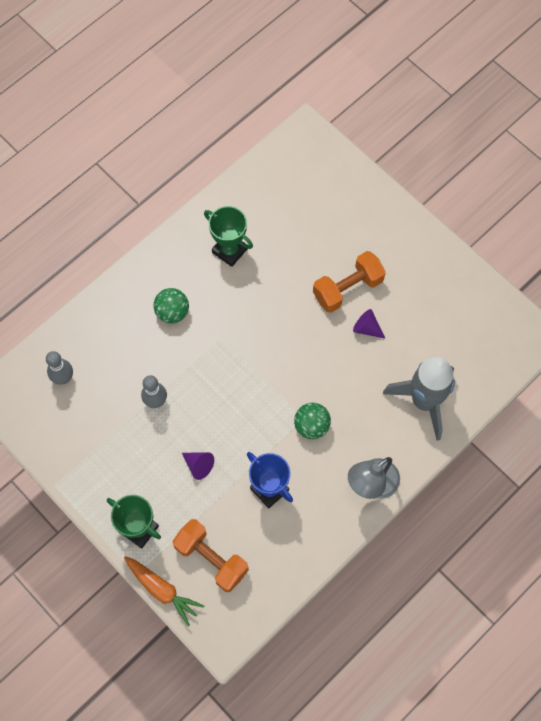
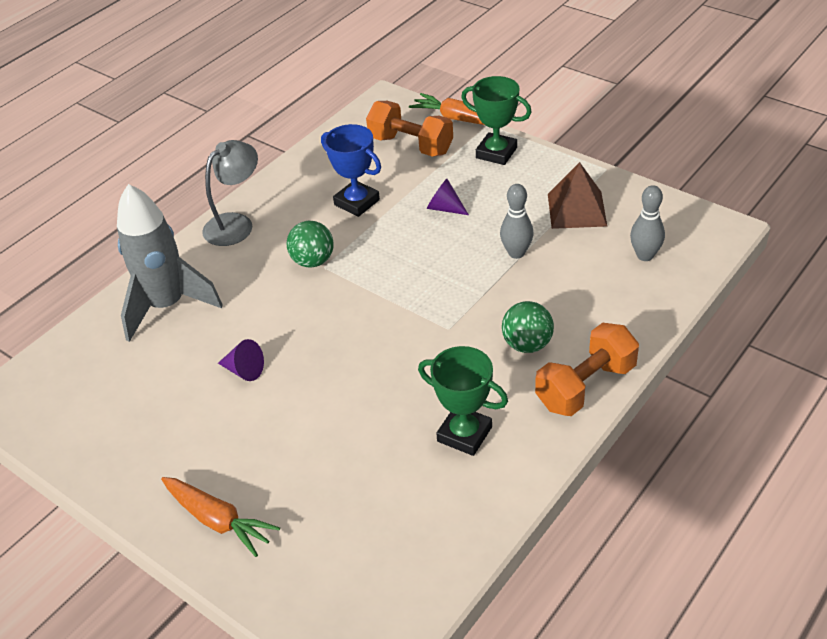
camera: 175 degrees right, 25 degrees down
orange dumbbell [313,251,386,313] -> orange dumbbell moved to [535,323,639,416]
none -> orange carrot [161,477,280,557]
none -> brown pyramid [548,162,607,229]

